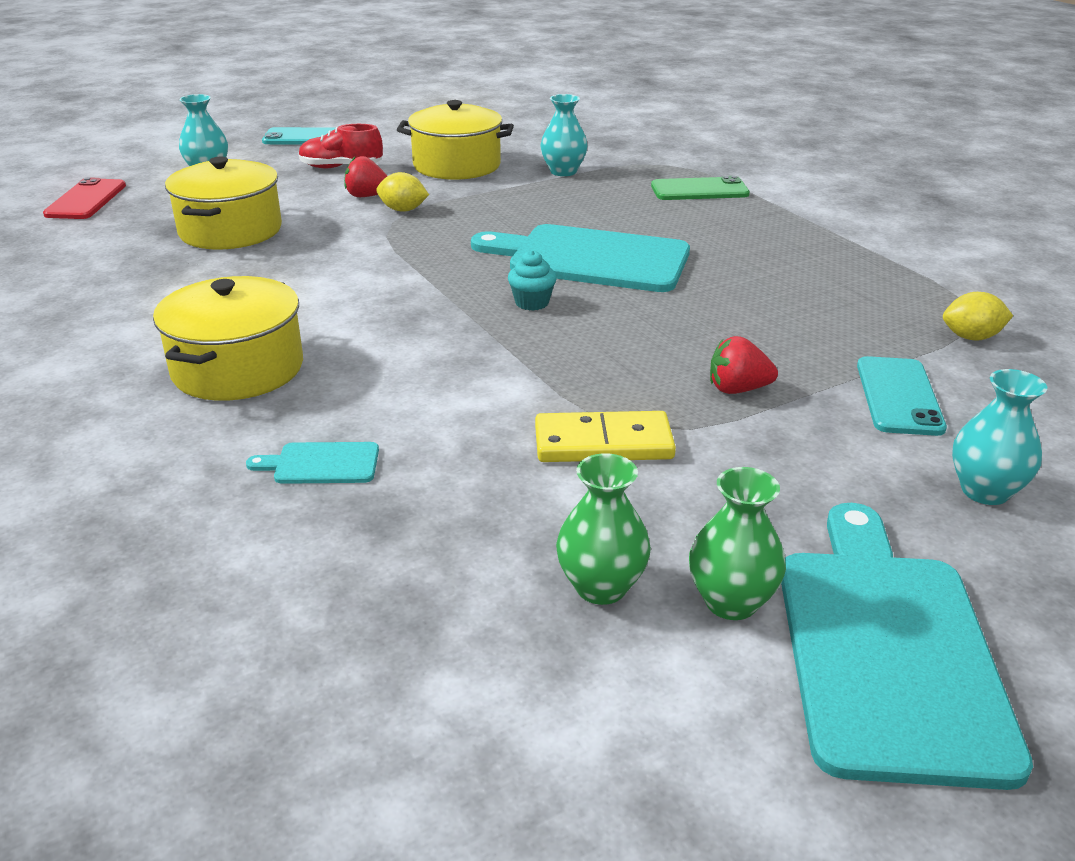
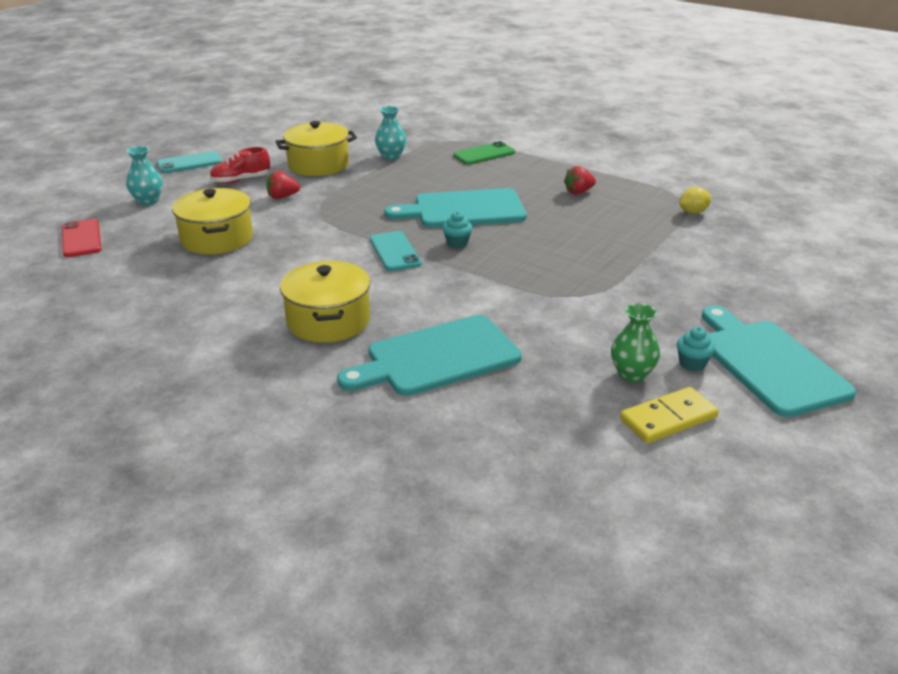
camera: 25 degrees left, 0 degrees up
turquoise cutting board [246,442,379,484] -> turquoise cutting board [337,315,522,396], size x2.37
yellow lemon [376,172,429,212] -> none
yellow domino [535,411,676,462] -> yellow domino moved to [620,387,719,443]
green vase [689,467,786,620] -> turquoise cupcake [677,327,715,372]
red strawberry [710,336,778,394] -> red strawberry moved to [564,166,596,194]
turquoise phone [857,356,947,436] -> turquoise phone moved to [370,231,422,271]
turquoise vase [952,369,1047,505] -> none

